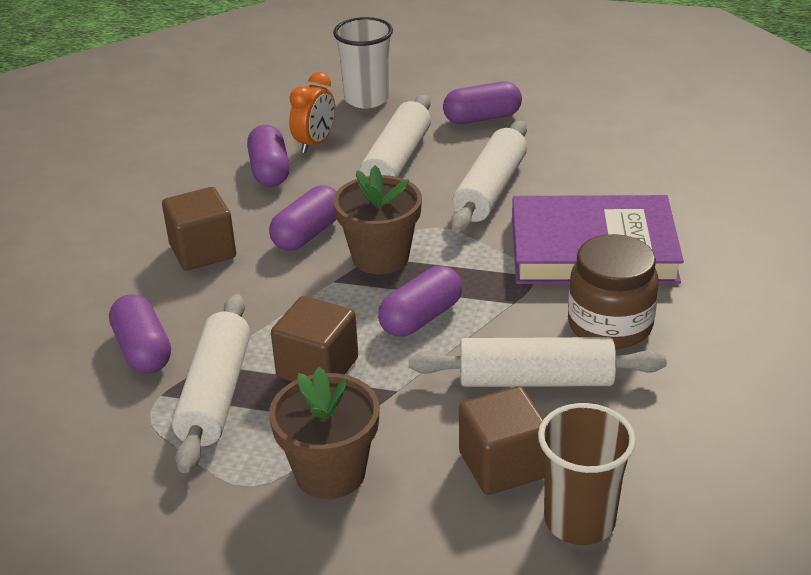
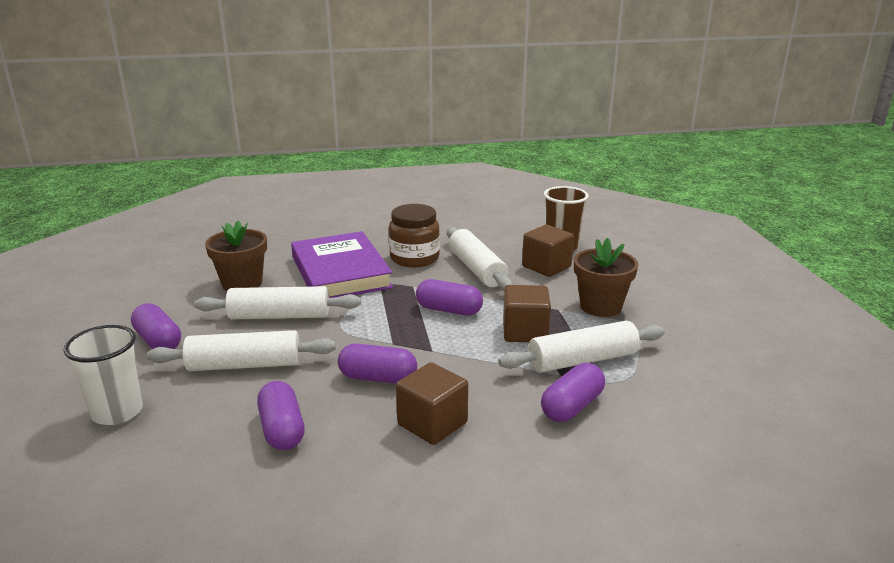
camera: 115 degrees left, 10 degrees down
purple capsule [247,125,290,187] -> purple capsule turned 75 degrees counterclockwise [257,381,305,450]
orange clock [289,72,335,153] -> none
brown flower pot [333,165,422,274] -> brown flower pot moved to [205,221,267,291]

